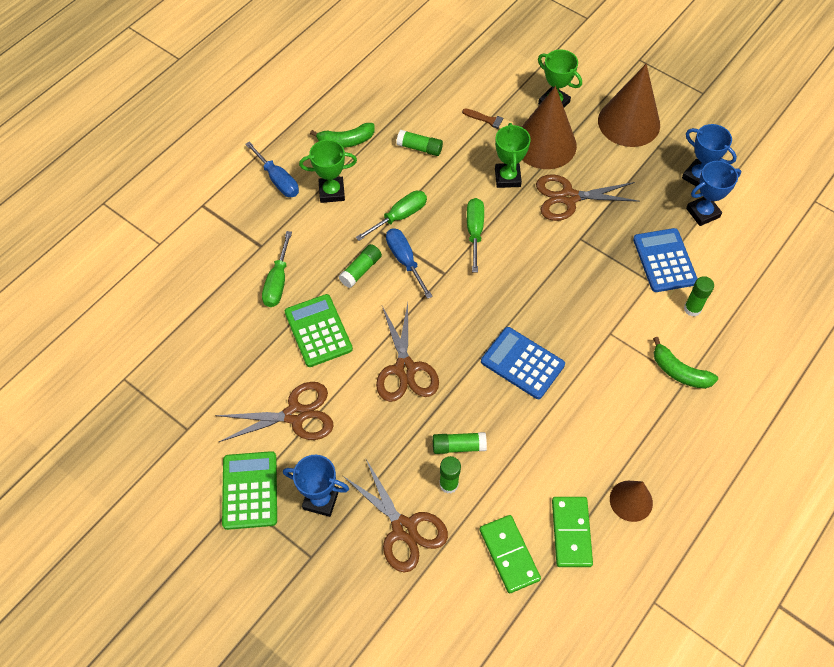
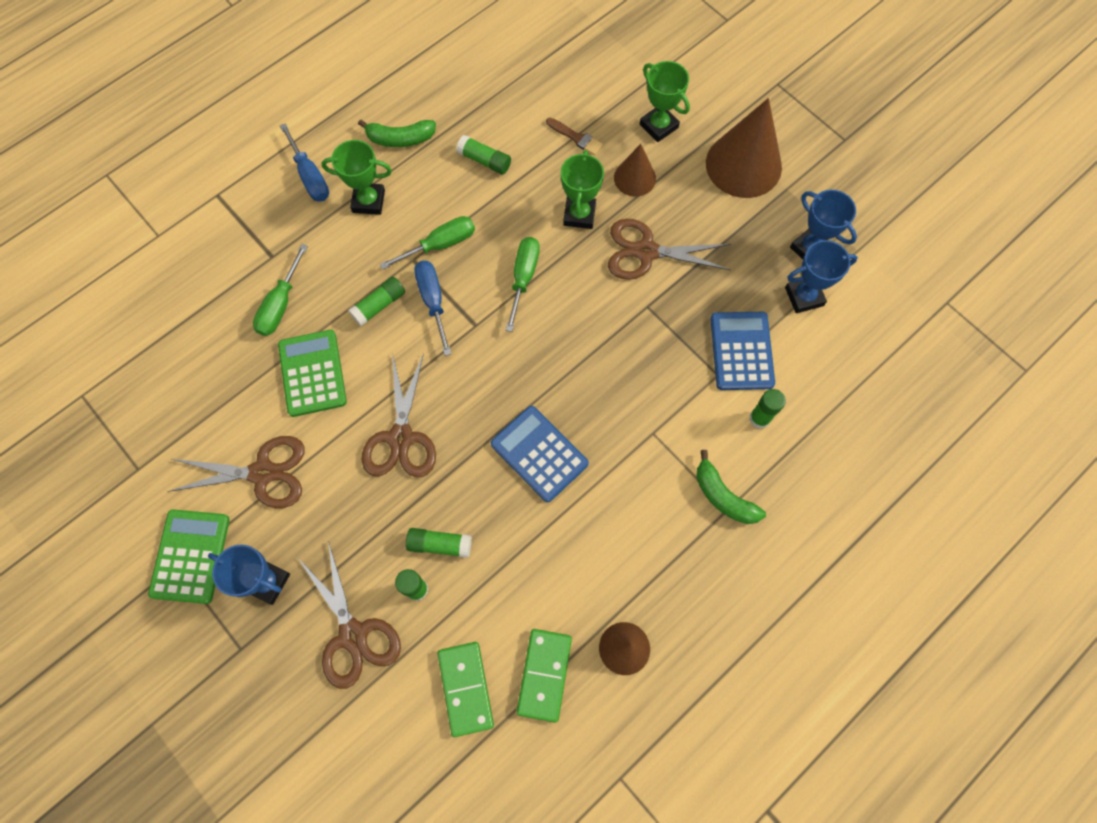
camera: 10 degrees right, 10 degrees up
brown cone [522,86,577,169] -> brown cone [614,144,656,196], size x0.55

